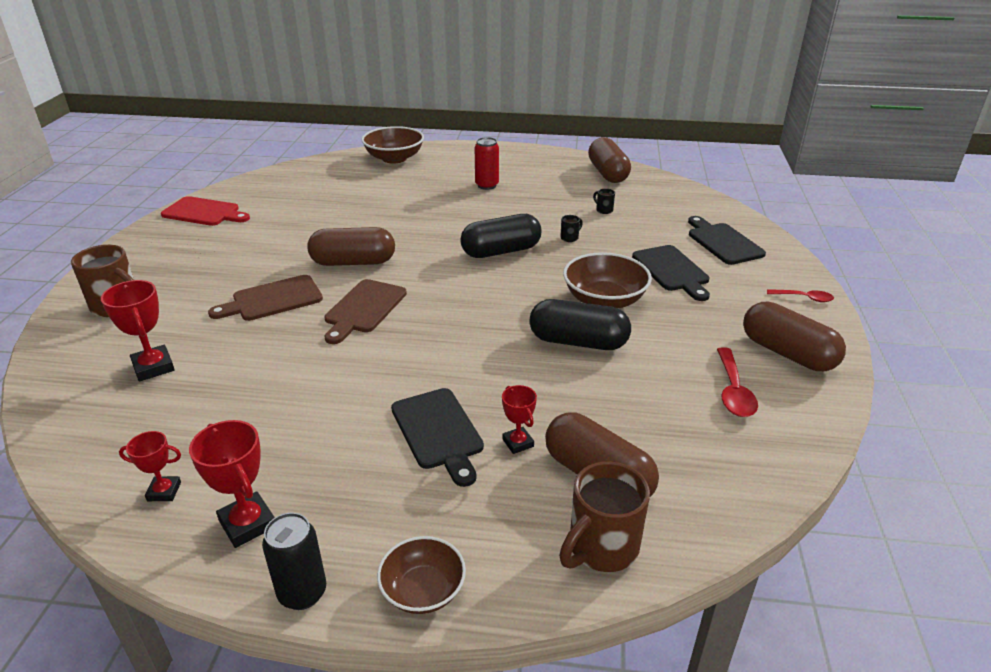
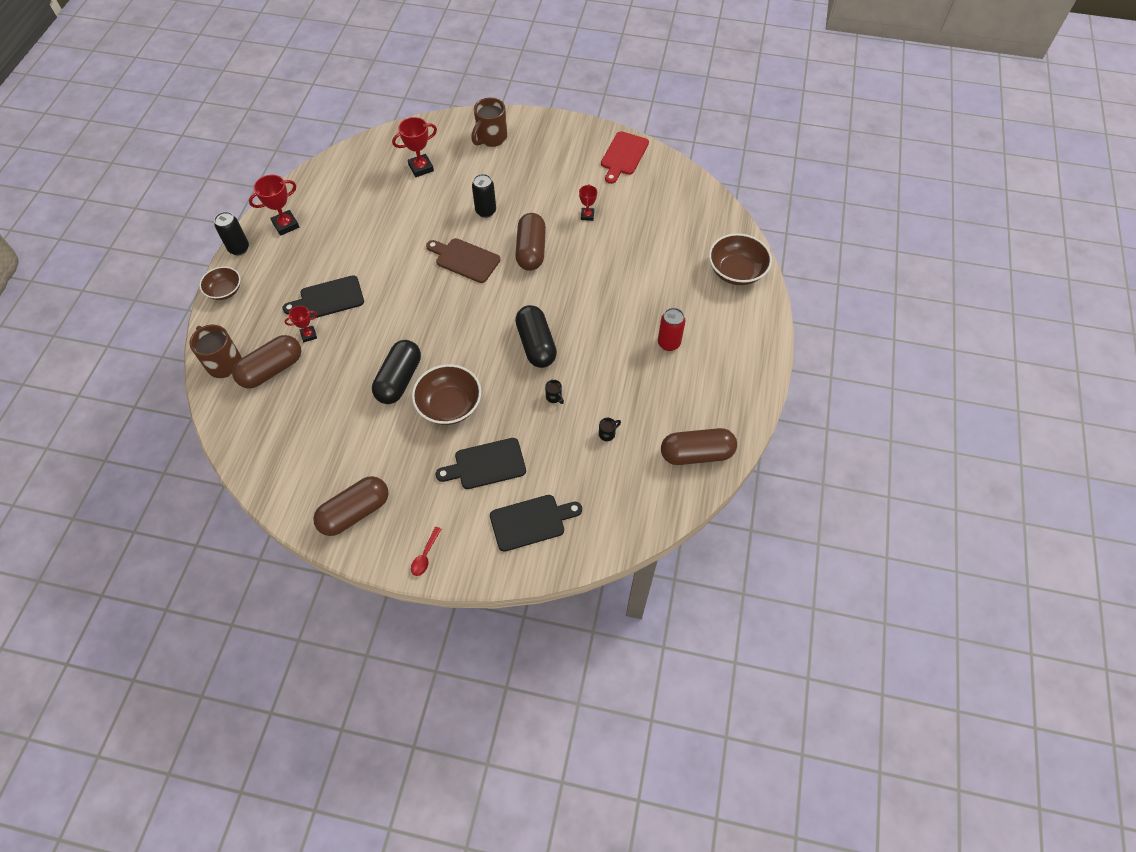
camera: 95 degrees right, 25 degrees up
red trophy [119,431,181,501] -> red trophy moved to [579,184,597,221]
brown cutting board [208,275,323,321] -> black can [472,174,496,218]
red spoon [717,347,758,417] -> none

